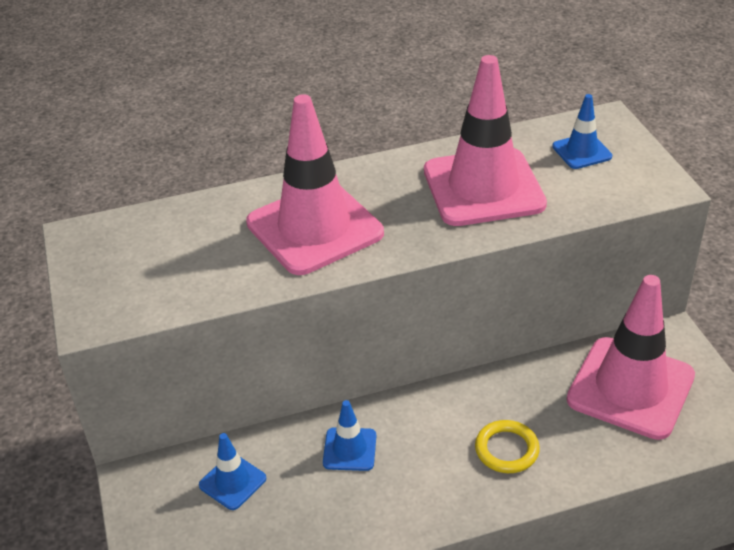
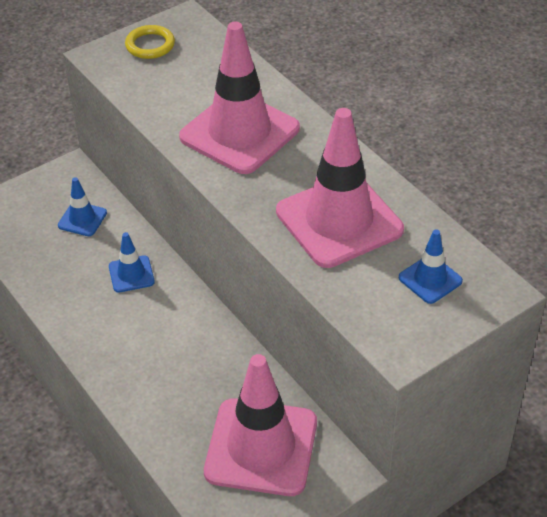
camera: 70 degrees right, 5 degrees up
yellow ring [475,420,540,473] -> yellow ring moved to [125,25,175,59]

